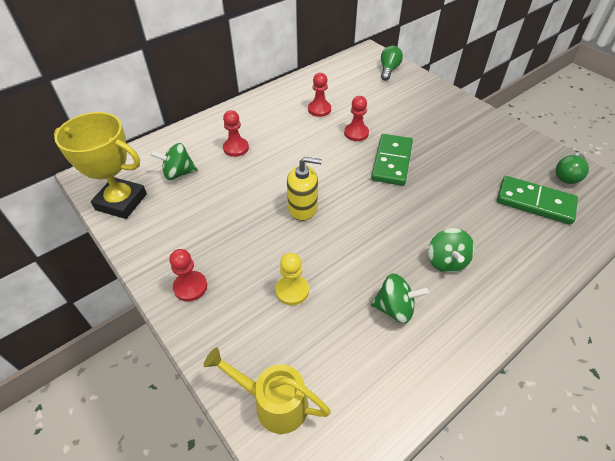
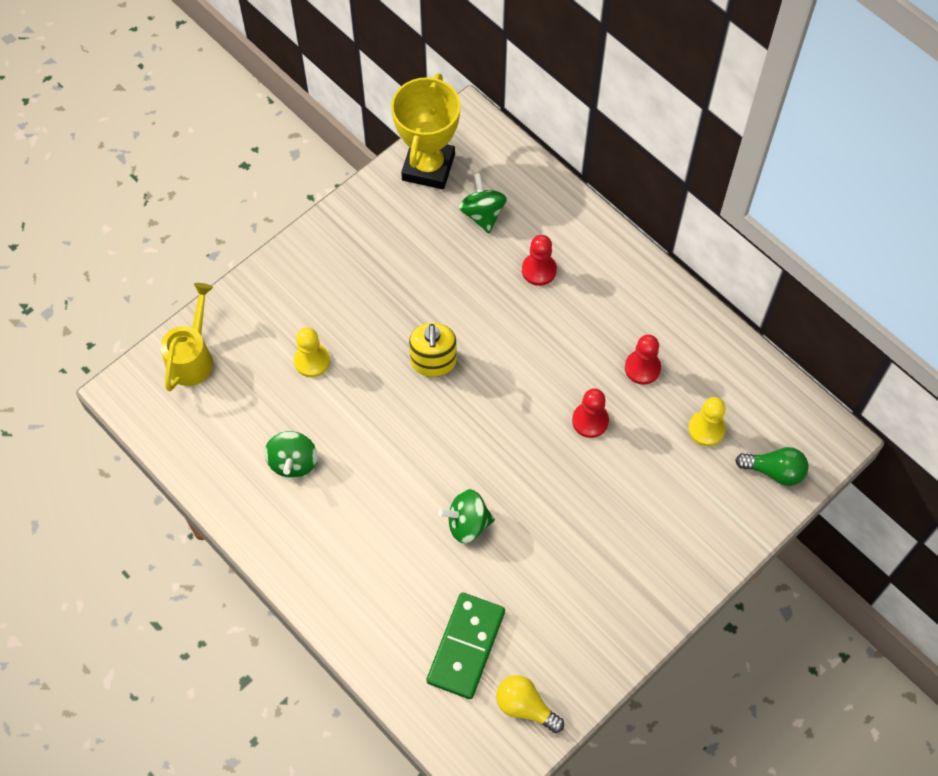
camera: 85 degrees right, 15 degrees up
red pawn [169,249,207,302] -> none
green domino [371,134,413,186] -> none
green spinning top [428,228,475,273] -> green spinning top moved to [439,489,495,543]
green light bulb [555,153,589,184] -> yellow light bulb [496,675,564,733]
none -> yellow pawn [688,397,726,446]

